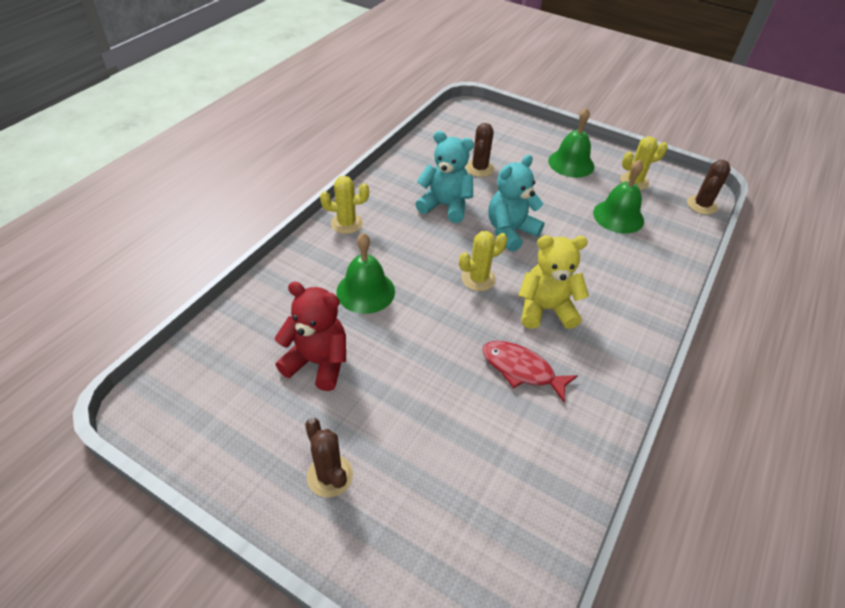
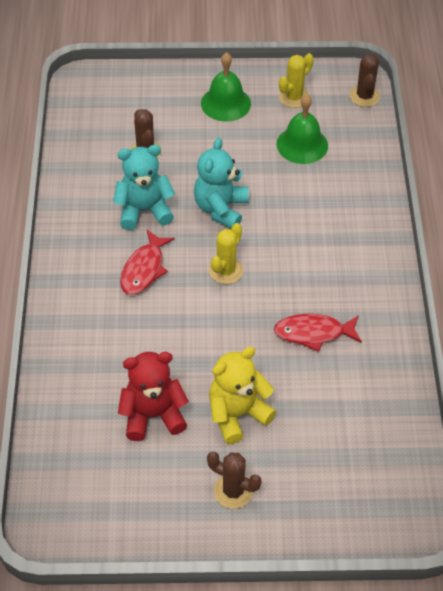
camera: 30 degrees left, 5 degrees up
yellow cactus [320,176,369,234] -> none
green bell [336,233,395,314] -> none
yellow teddy bear [518,235,589,329] -> yellow teddy bear moved to [209,347,276,444]
none -> red fish [120,230,175,295]

